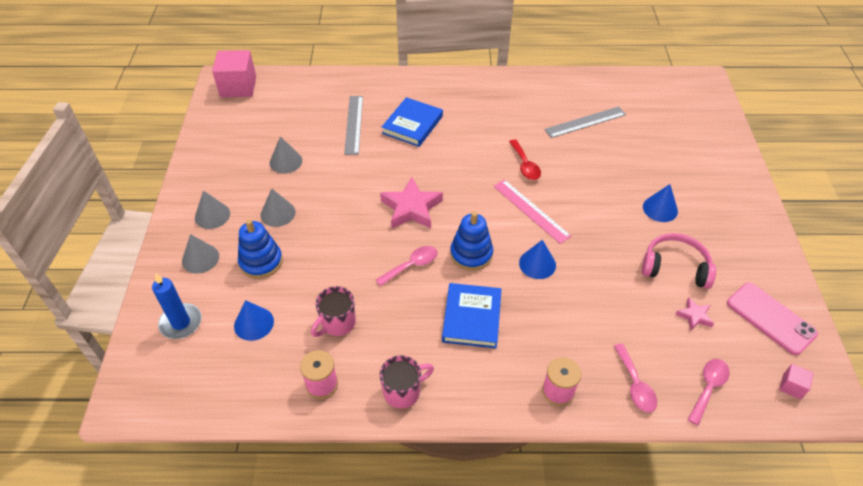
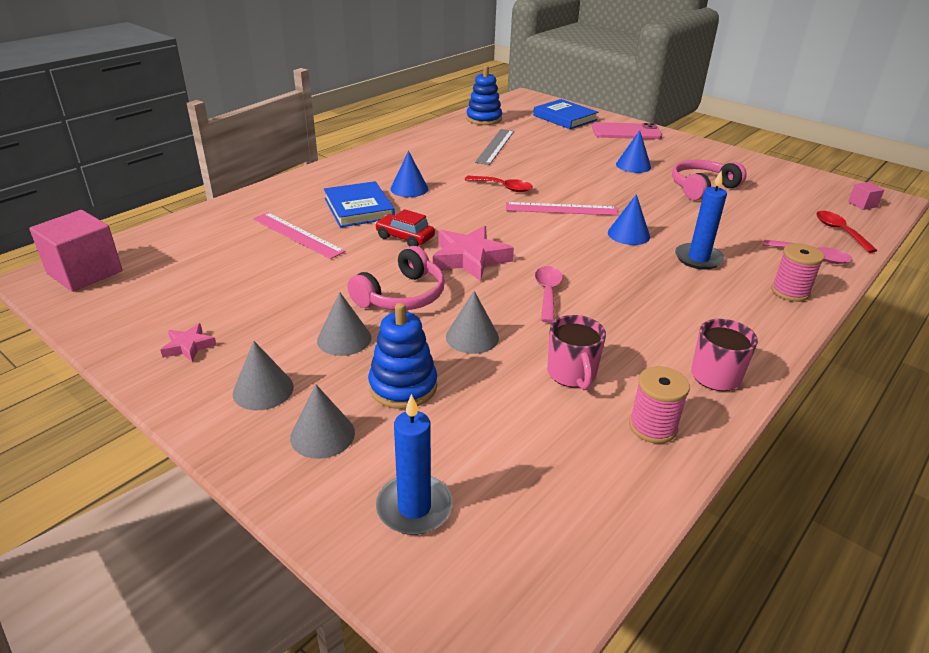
camera: 50 degrees left, 15 degrees down
blue cone [234,300,274,341] -> blue cone moved to [390,151,428,197]
grey cone [270,136,302,174] -> grey cone moved to [446,291,499,354]
grey ruler [344,96,363,155] -> pink ruler [253,212,346,259]
blue book [442,283,502,348] -> blue book moved to [533,99,598,129]
blue stacking toy [450,212,493,271] -> blue stacking toy moved to [466,66,502,125]
pink star [675,297,714,331] -> pink star moved to [160,323,217,362]
pink spoon [687,359,730,426] -> red spoon [816,211,878,253]
pink phone [727,283,818,355] -> pink phone moved to [592,122,662,139]
none -> pink headphones [347,246,445,310]
none -> red car [375,209,435,246]
none -> blue candle [675,170,727,270]

